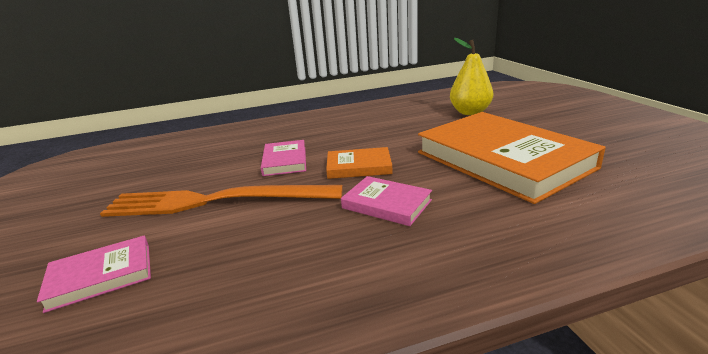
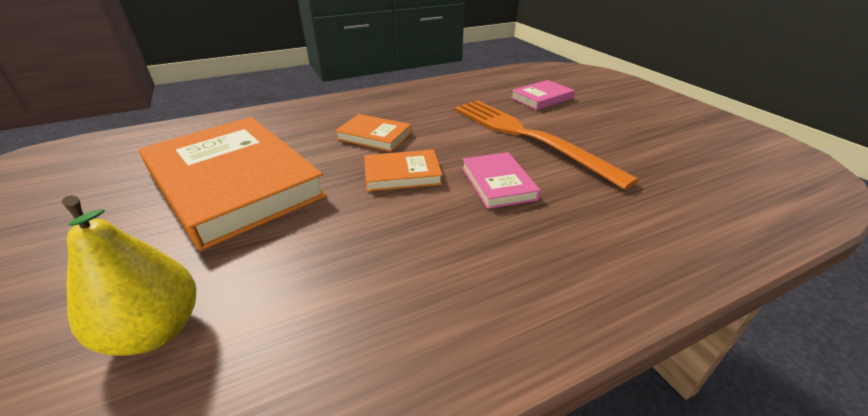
camera: 170 degrees right, 10 degrees up
orange fork [100,185,343,217] -> orange fork turned 120 degrees counterclockwise [454,100,639,190]
pink book [341,176,432,226] -> orange book [335,114,412,152]

